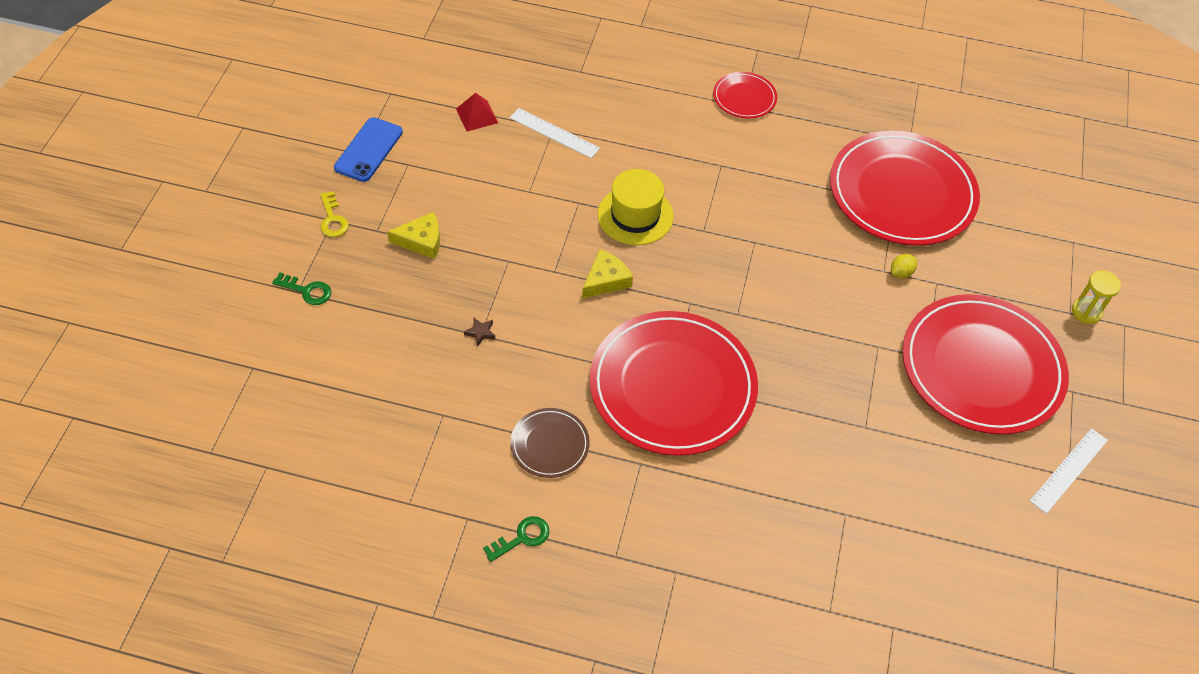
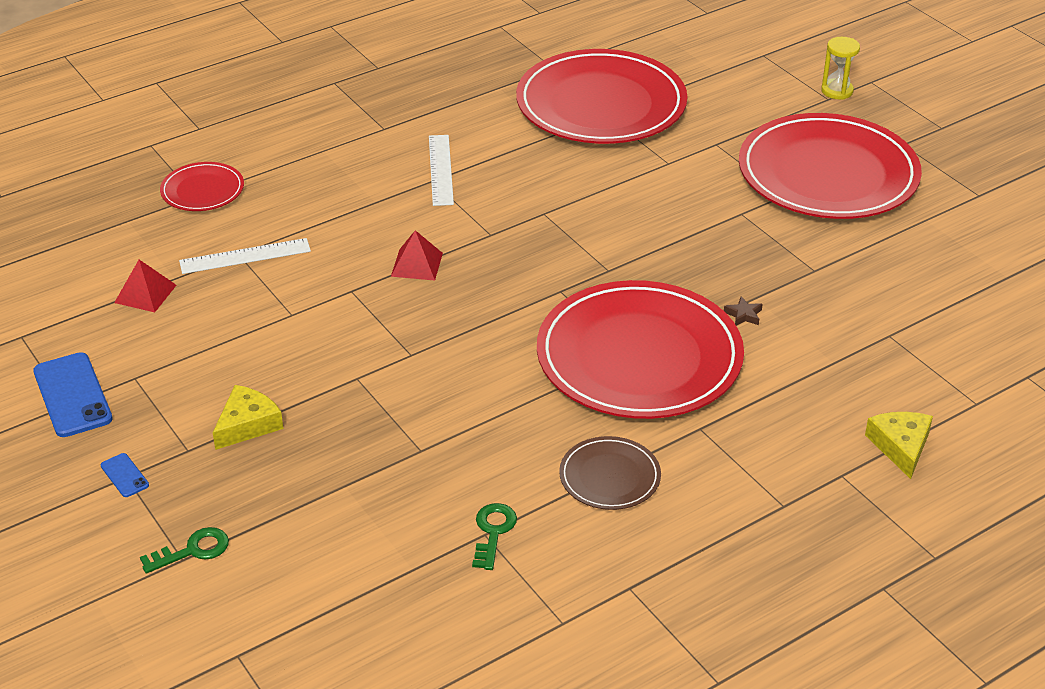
camera: 45 degrees left, 15 degrees down
yellow key [320,191,349,237] -> blue phone [101,453,149,497]
brown star [464,317,495,347] -> brown star moved to [724,296,763,326]
green key [483,516,549,562] -> green key moved to [472,503,517,570]
yellow cheese [582,249,633,298] -> yellow cheese moved to [865,412,933,479]
yellow hat [598,169,673,245] -> red pyramid [391,230,443,281]
red plate [713,72,777,119] -> red plate moved to [160,162,244,211]
yellow lemon [891,254,917,278] -> none
white ruler [1030,428,1108,514] -> white ruler moved to [429,135,454,206]

